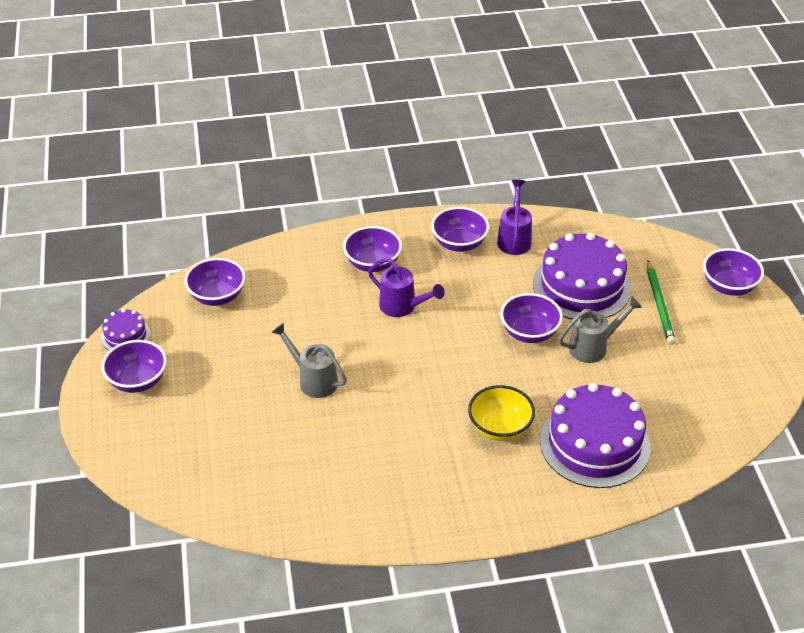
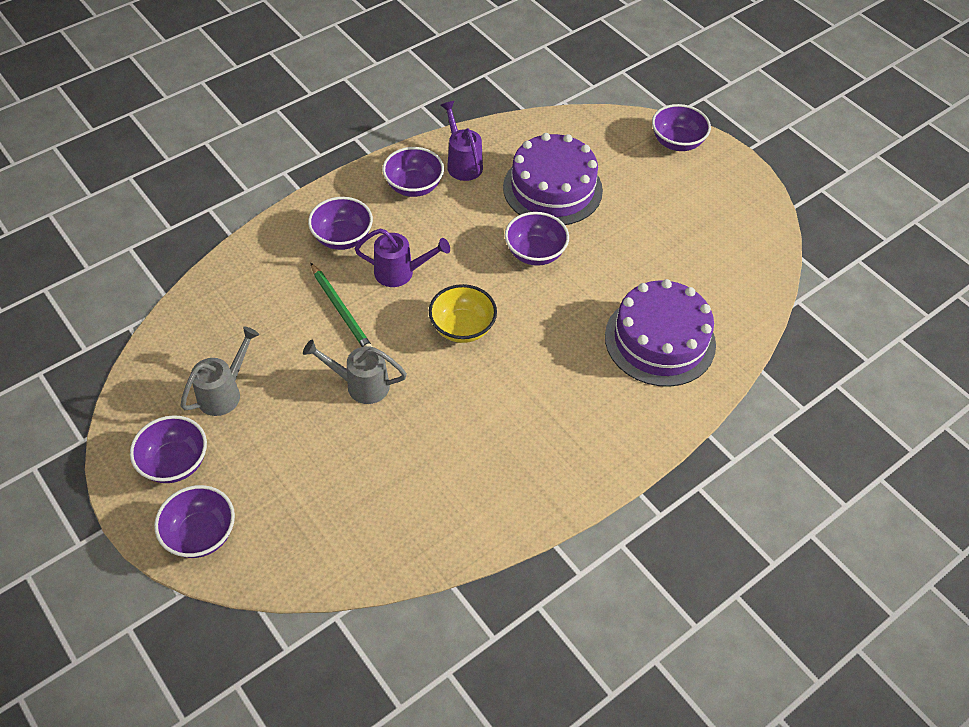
camera: 30 degrees left, 10 degrees up
purple cake [101,309,151,351] -> none
purple bowl [185,258,246,306] -> purple bowl moved to [154,485,235,558]
yellow bowl [468,385,535,441] -> yellow bowl moved to [429,284,497,343]
grey watering can [558,296,642,363] -> grey watering can moved to [181,326,260,416]
green pencil [647,261,676,345] -> green pencil moved to [310,263,373,347]

